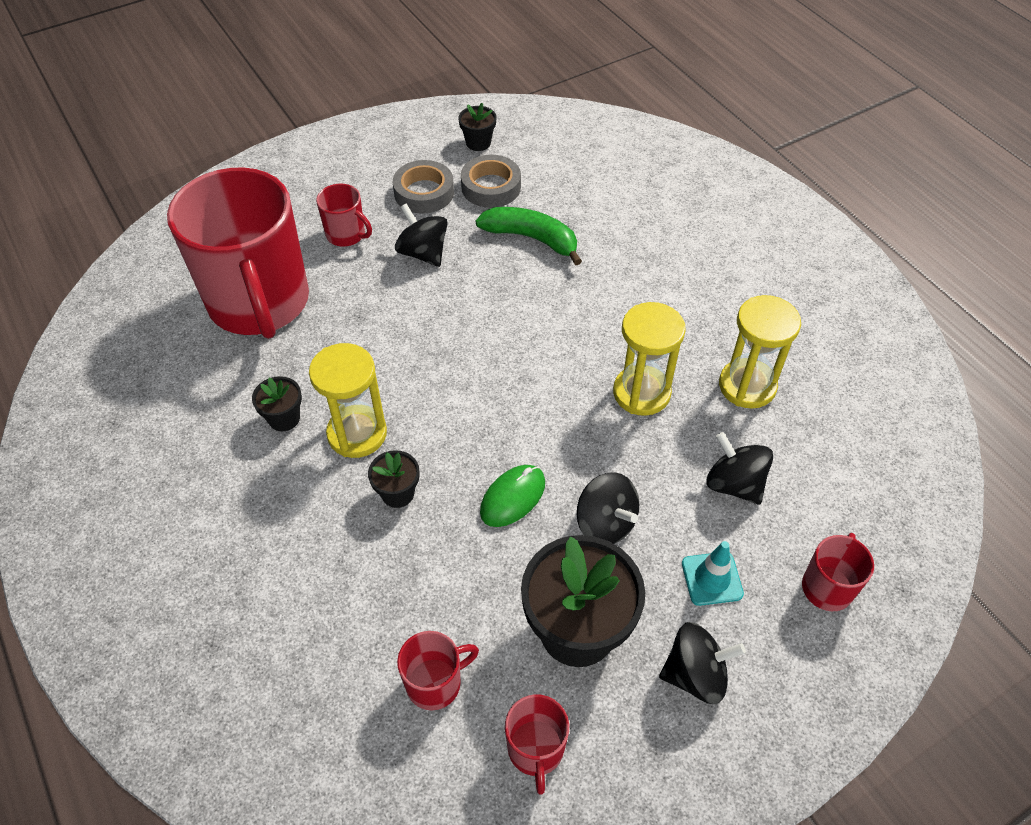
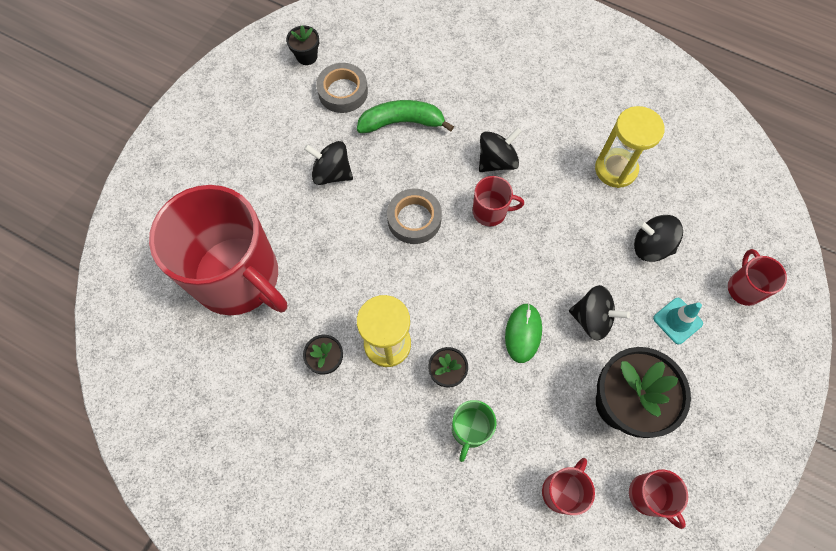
camera: 30 degrees left, 15 degrees up
red mug [316,184,372,247] -> red mug moved to [473,176,524,226]
grey tape [393,160,454,214] -> grey tape moved to [387,189,442,244]
yellow hourglass [613,302,686,416] -> none
black spinning top [659,622,746,704] -> black spinning top moved to [479,128,522,172]
none -> green mug [452,400,497,462]

